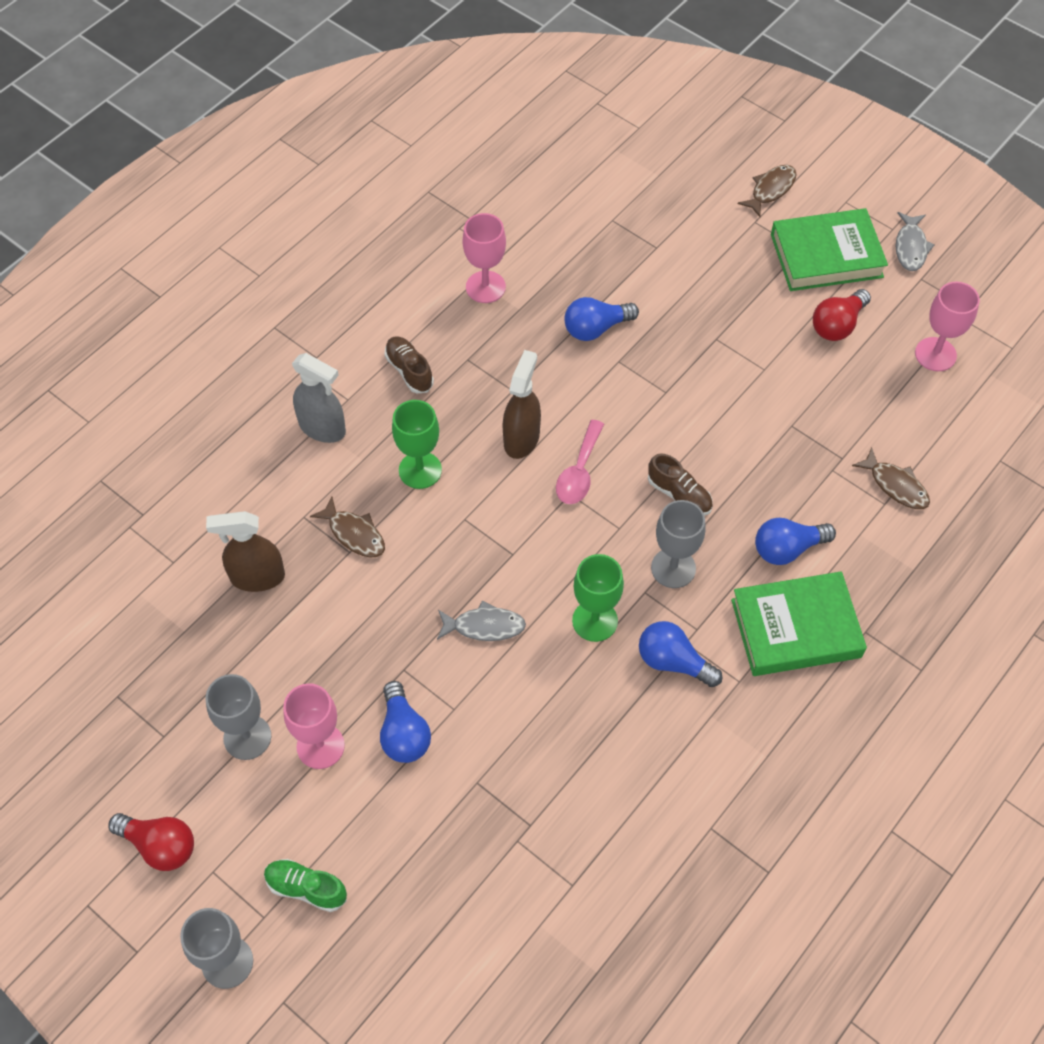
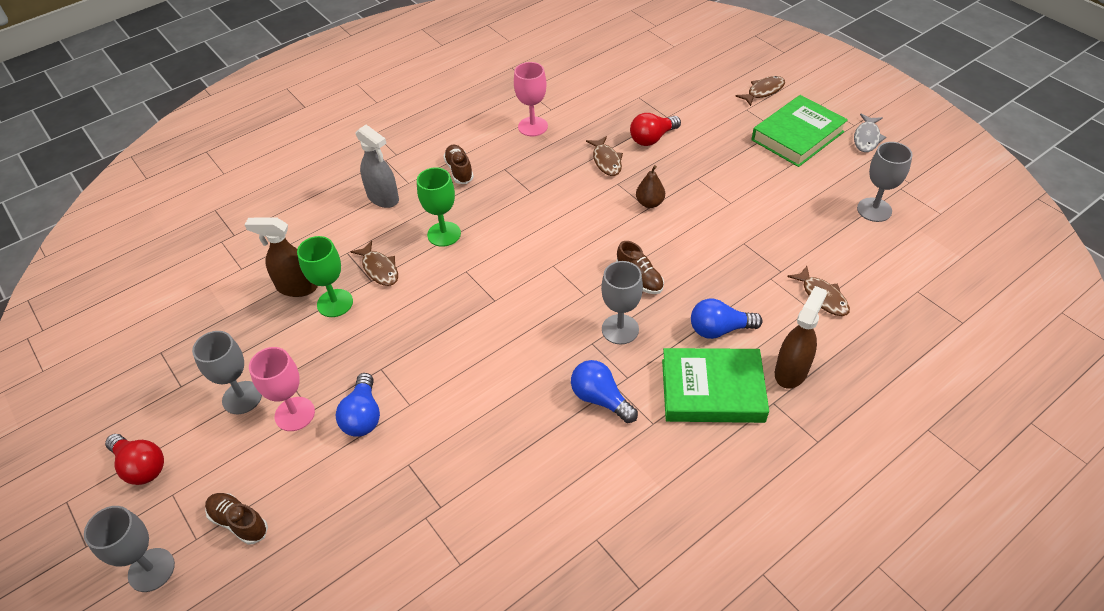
camera: 15 degrees right, 10 degrees down
green shoe [264,859,347,912] -> brown shoe [205,493,268,545]
grey fish [437,600,526,641] -> none
brown spray bottle [503,350,541,459] -> brown spray bottle moved to [775,286,827,389]
pink spoon [556,420,604,504] -> none
blue light bulb [564,297,639,341] -> brown fish [586,136,623,176]
green goblet [572,554,624,642] -> green goblet moved to [297,236,353,317]
green book [771,208,888,291] -> green book turned 45 degrees counterclockwise [752,95,848,167]
red light bulb [813,289,871,341] -> red light bulb moved to [630,113,681,146]
pink goblet [915,282,980,371] -> grey goblet [857,142,913,222]
none -> brown pear [636,165,665,208]

